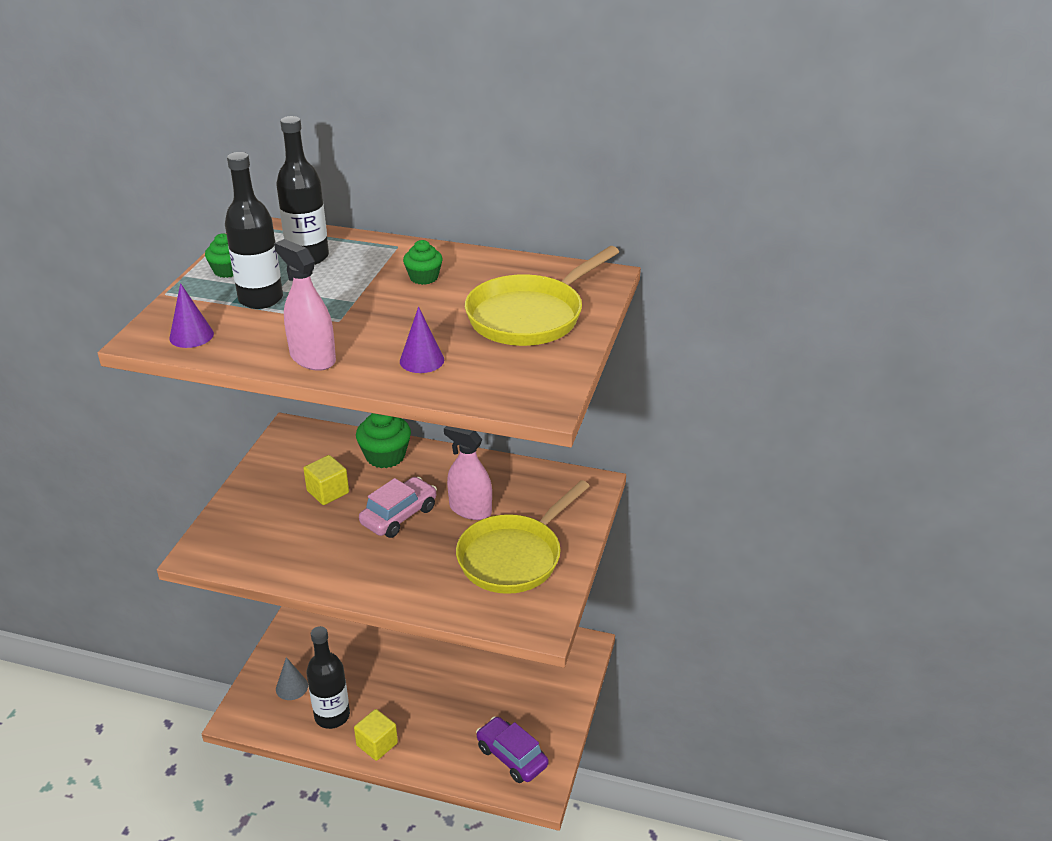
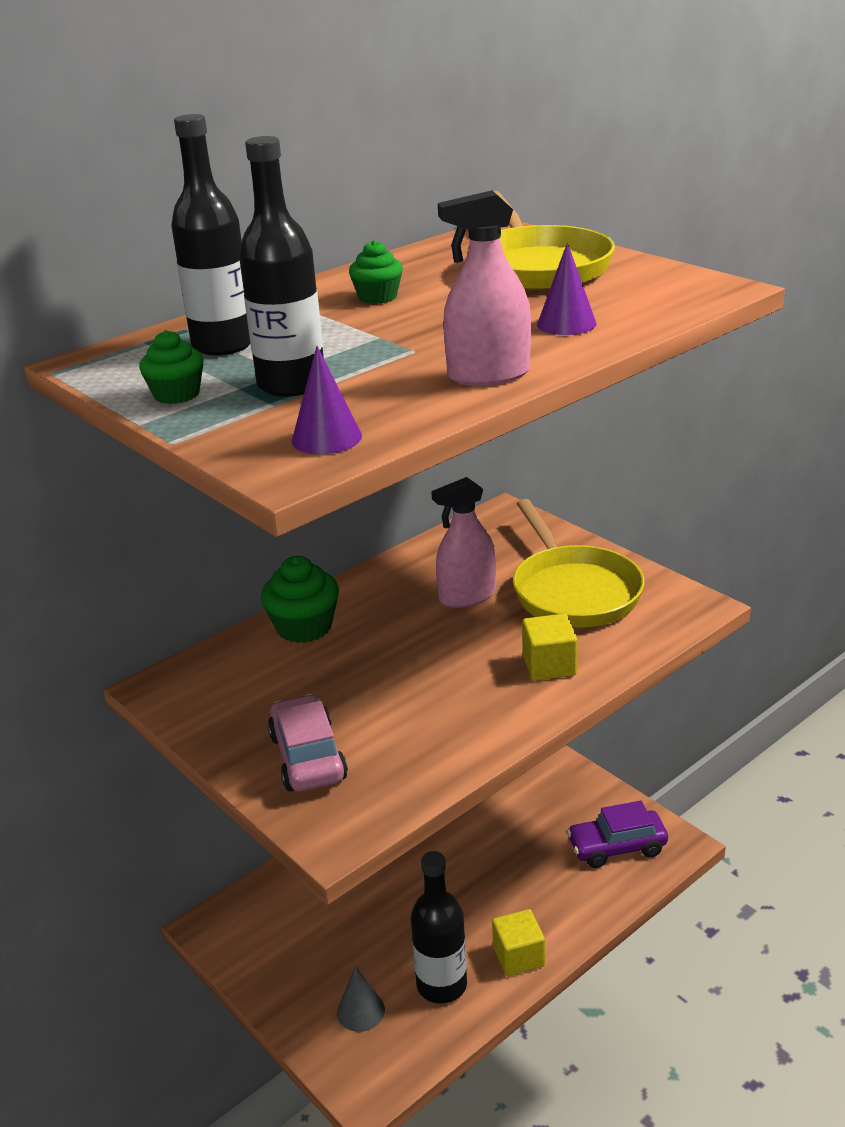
camera: 55 degrees left, 5 degrees down
yellow cube [303,455,349,505] -> yellow cube moved to [522,614,577,681]
pink car [359,477,437,538] -> pink car moved to [268,694,348,792]

